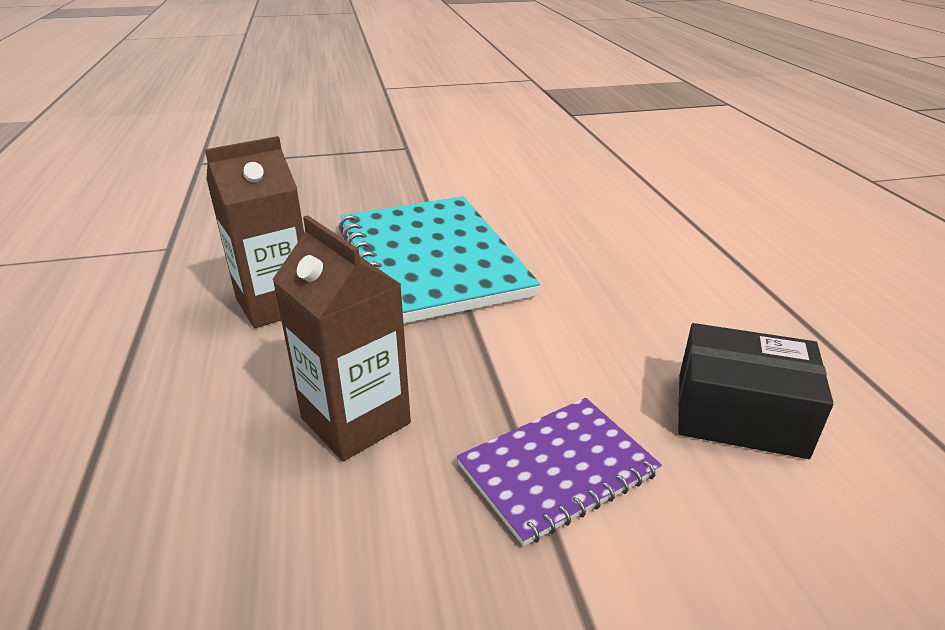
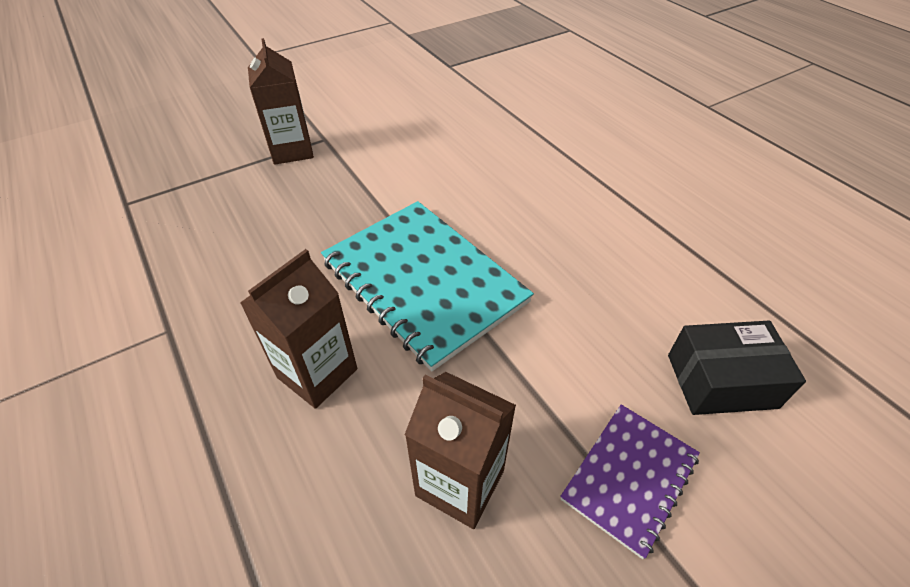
camera: 20 degrees left, 15 degrees up
none -> brown carton [248,38,314,165]

